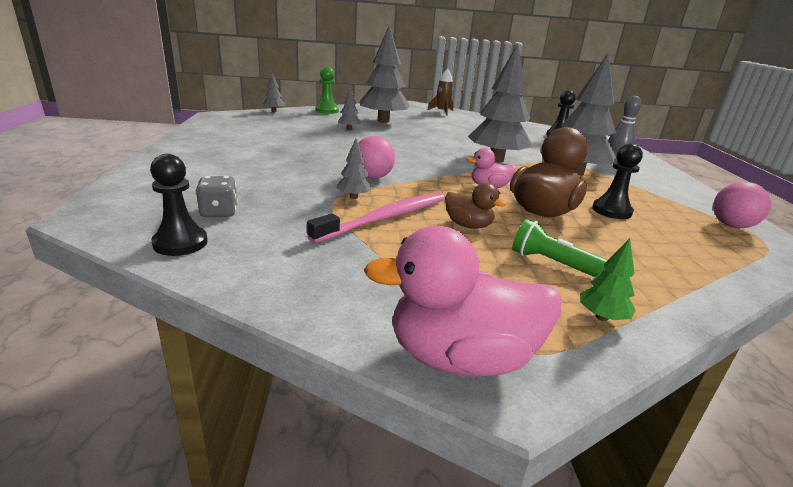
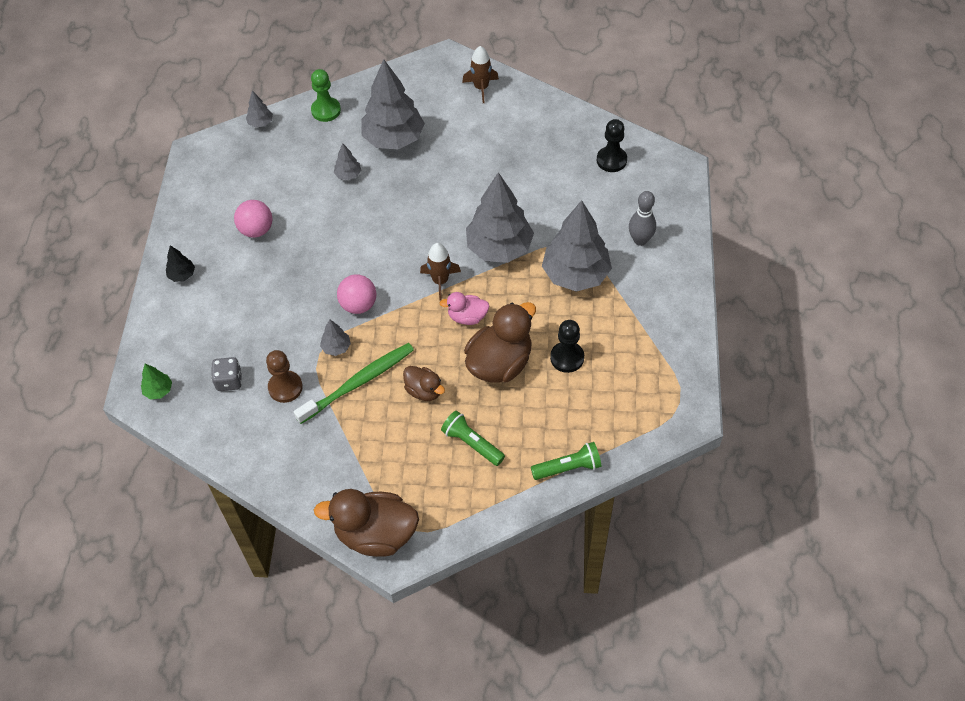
camera: 10 degrees right, 30 degrees up
black pawn [150,154,208,256] -> none
pink toothbrush [307,193,444,243] -> green toothbrush [293,343,414,424]
pink duck [364,226,561,377] -> brown duck [314,489,419,557]
green tree [580,238,636,321] -> green tree moved to [141,364,172,400]
pink ball [713,182,771,228] -> pink ball moved to [234,200,272,238]
none -> black tree [166,245,195,282]
none -> brown pawn [266,350,303,403]
none -> brown rocket [420,243,461,301]
none -> green flashlight [531,442,602,480]

